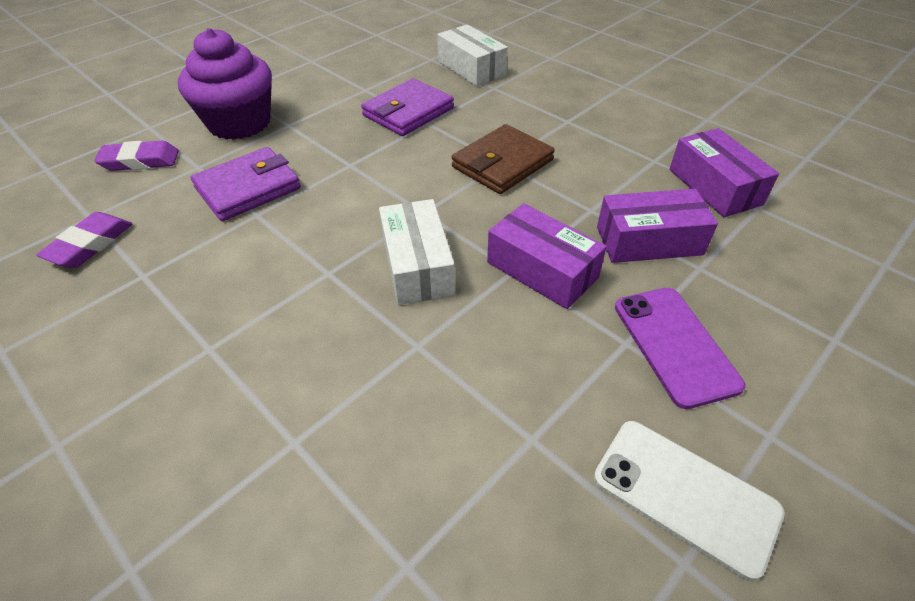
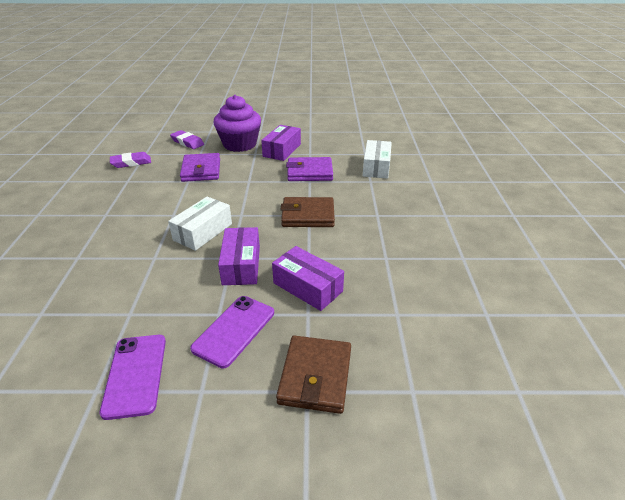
camera: 45 degrees right, 10 degrees down
purple wallet [191,147,301,221] -> purple wallet turned 75 degrees clockwise [180,153,220,182]
white phone [594,421,785,581] -> purple phone [100,335,166,420]
purple box [669,128,779,217] -> purple box moved to [261,125,301,161]
none -> brown wallet [276,335,351,414]

